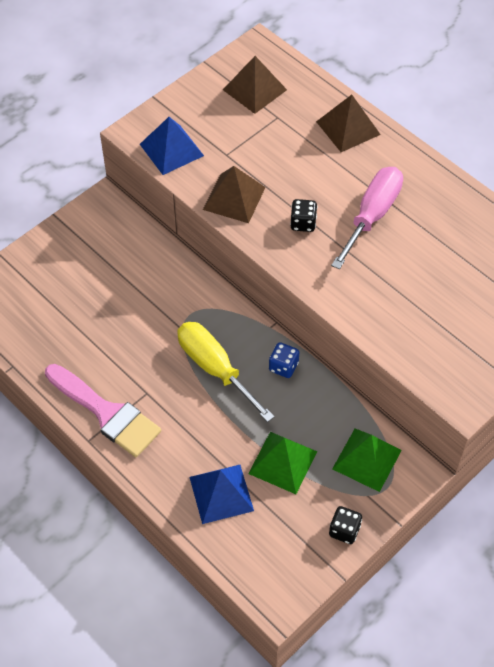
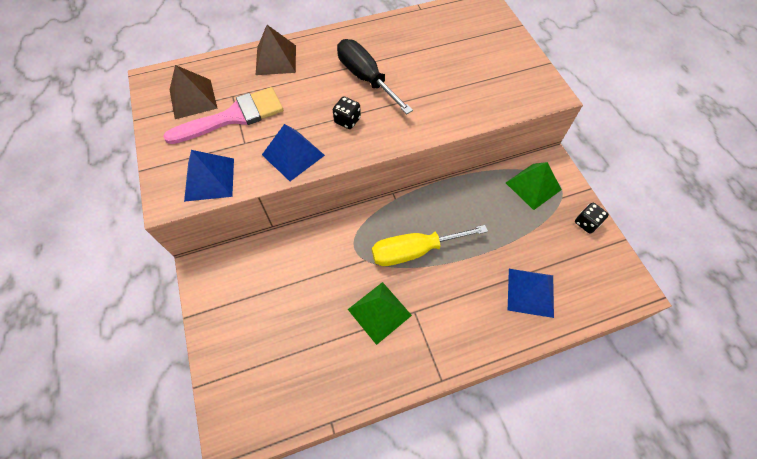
camera: 65 degrees left, 5 degrees up
pink brush [45,364,161,457] -> pink brush moved to [163,87,283,144]
brown pyramid [203,166,266,223] -> blue pyramid [262,124,325,181]
green pyramid [248,432,318,494] -> green pyramid moved to [348,282,412,345]
blue dice [269,342,299,378] -> none
pink screwdriver [331,167,403,269] -> black screwdriver [337,39,413,114]

